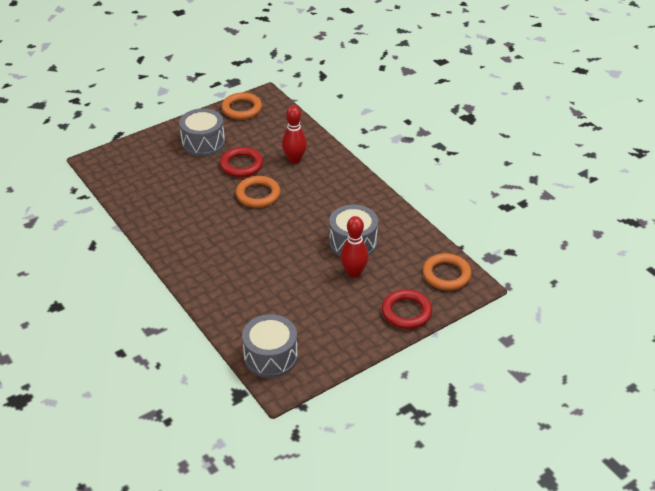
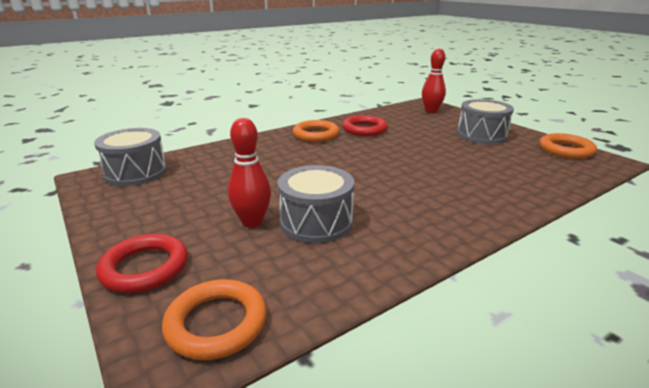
camera: 90 degrees right, 15 degrees down
red ring [220,147,263,177] -> red ring moved to [342,115,388,136]
orange ring [236,176,280,208] -> orange ring moved to [293,120,340,142]
red bowling pin [282,105,307,164] -> red bowling pin moved to [422,49,446,113]

